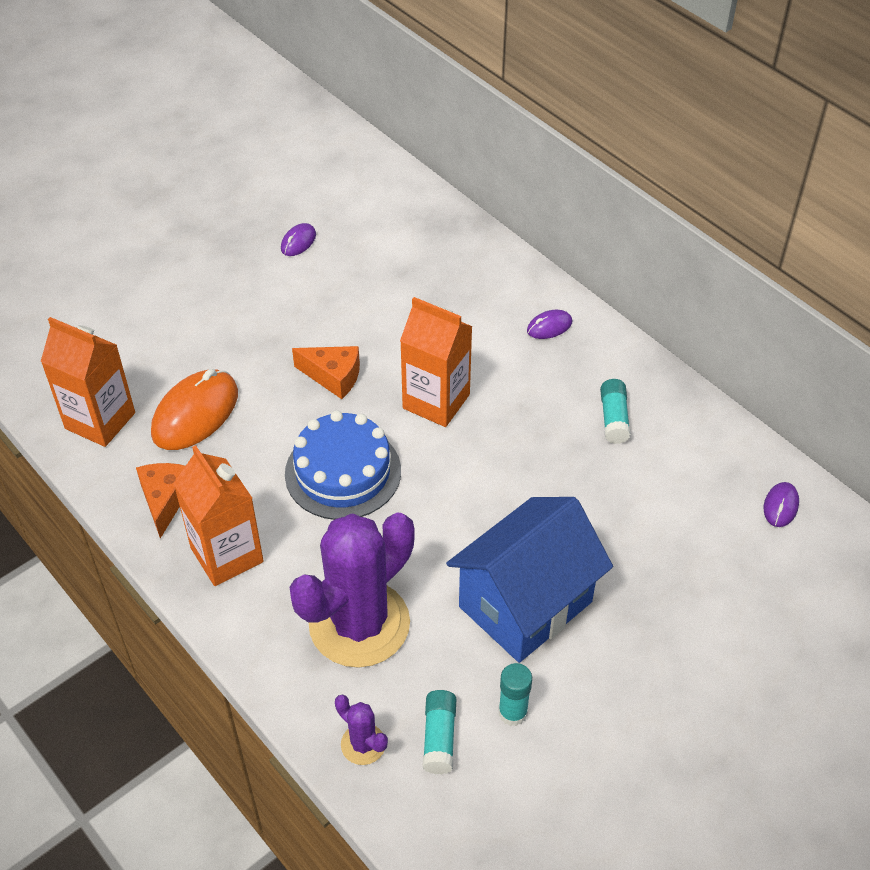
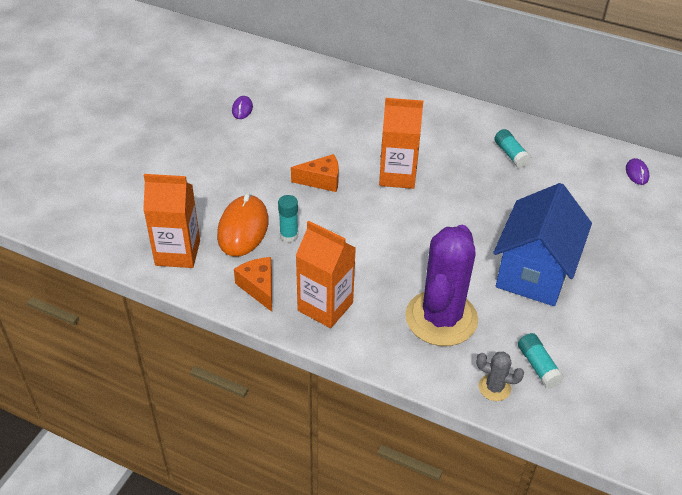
camera: 25 degrees left, 5 degrees down
blue cake [285,411,401,520] -> none
purple cactus [335,695,388,765] -> grey cactus [476,352,524,401]
turquoise glue stick [499,663,532,726] -> turquoise glue stick moved to [278,195,298,243]
purple mouse [527,310,572,339] -> none

